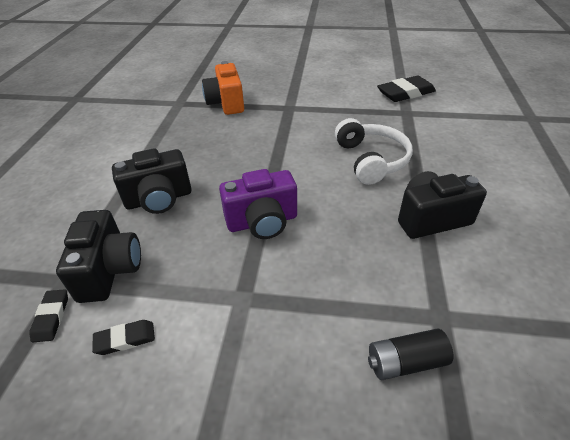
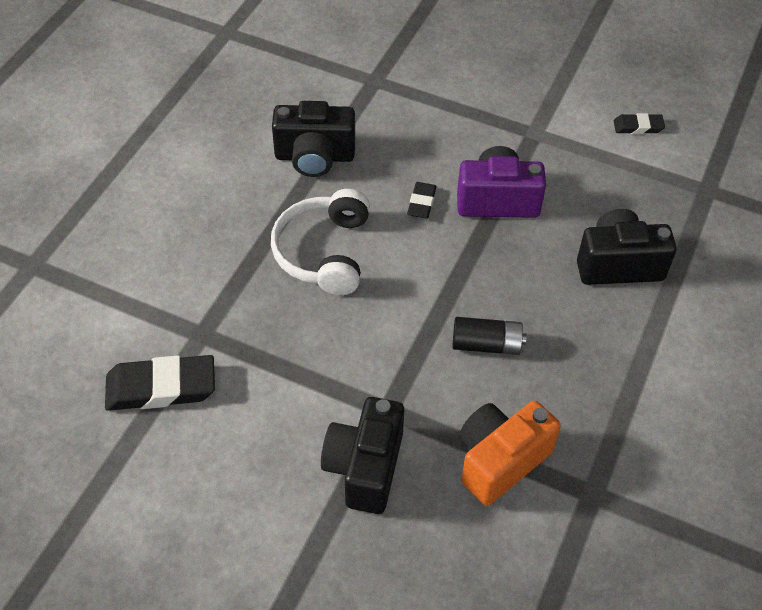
camera: 165 degrees left, 10 degrees up
black eraser [29,289,68,342] -> black eraser moved to [407,182,436,219]
black camera [56,210,141,303] -> black camera moved to [321,397,404,514]
orange camera [202,61,244,115] -> orange camera turned 135 degrees counterclockwise [459,401,561,506]
black battery [368,329,453,380] -> black battery moved to [452,317,526,355]

